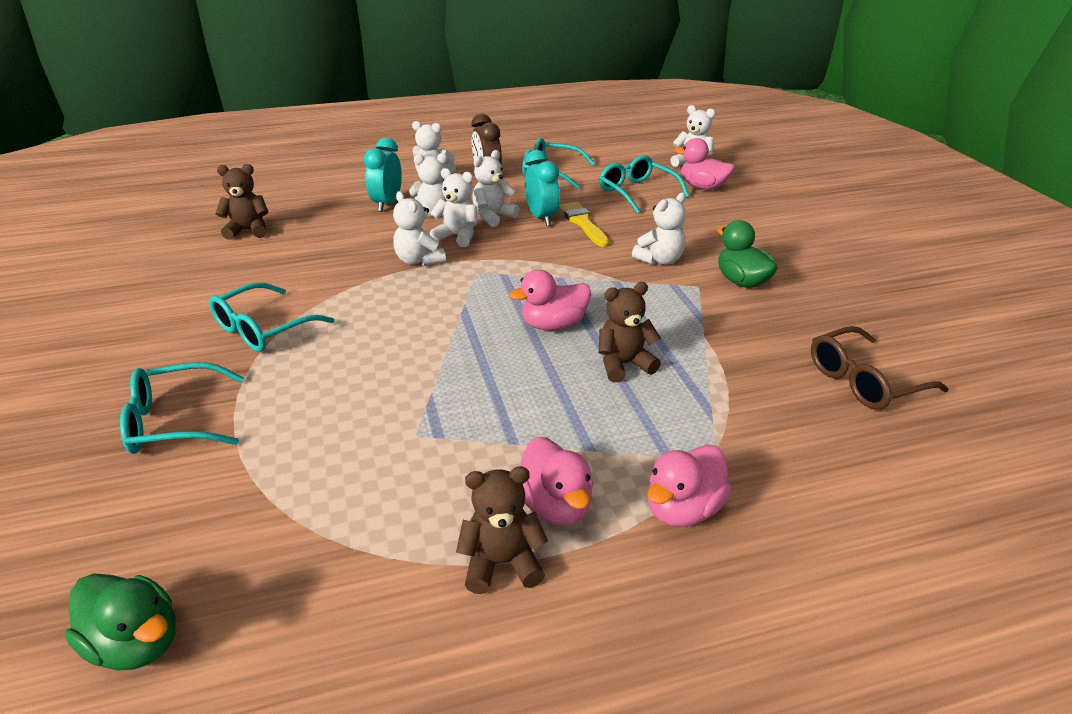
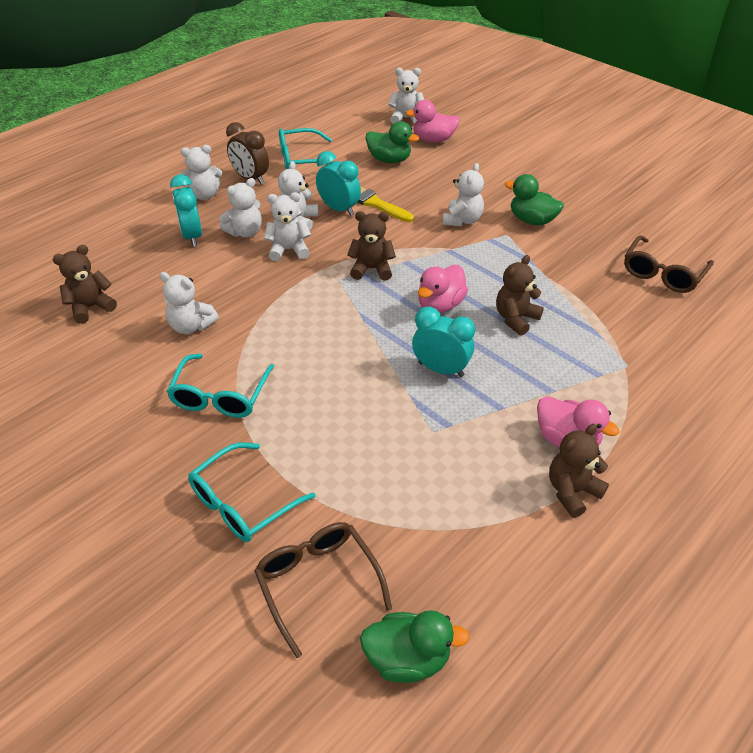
camera: 30 degrees left, 10 degrees up
white teddy bear [393,191,446,266] -> white teddy bear moved to [159,272,219,334]
turquoise glasses [599,155,690,214] -> green duck [366,121,419,163]
pink duck [647,445,732,527] -> none
none -> brown glasses [254,522,392,658]
none -> brown teddy bear [347,211,396,281]
none -> turquoise clock [412,307,475,377]

